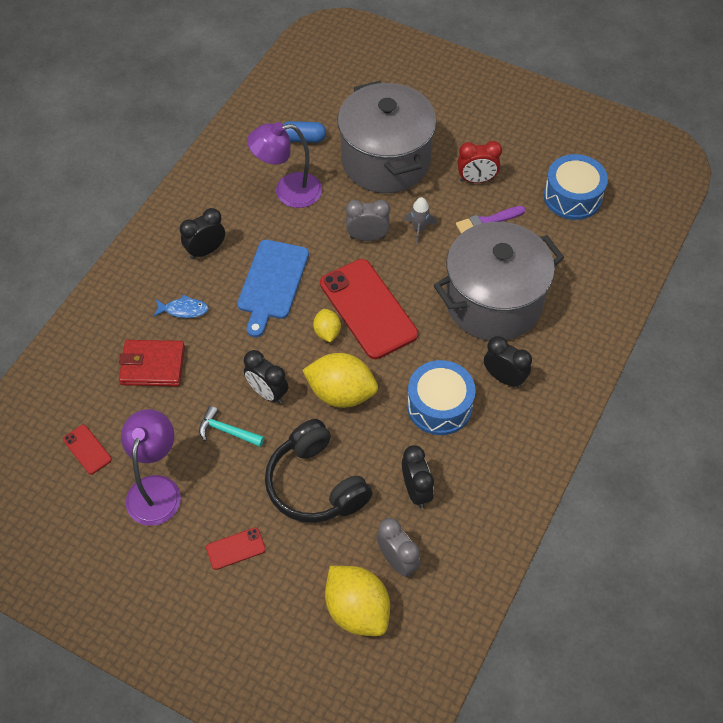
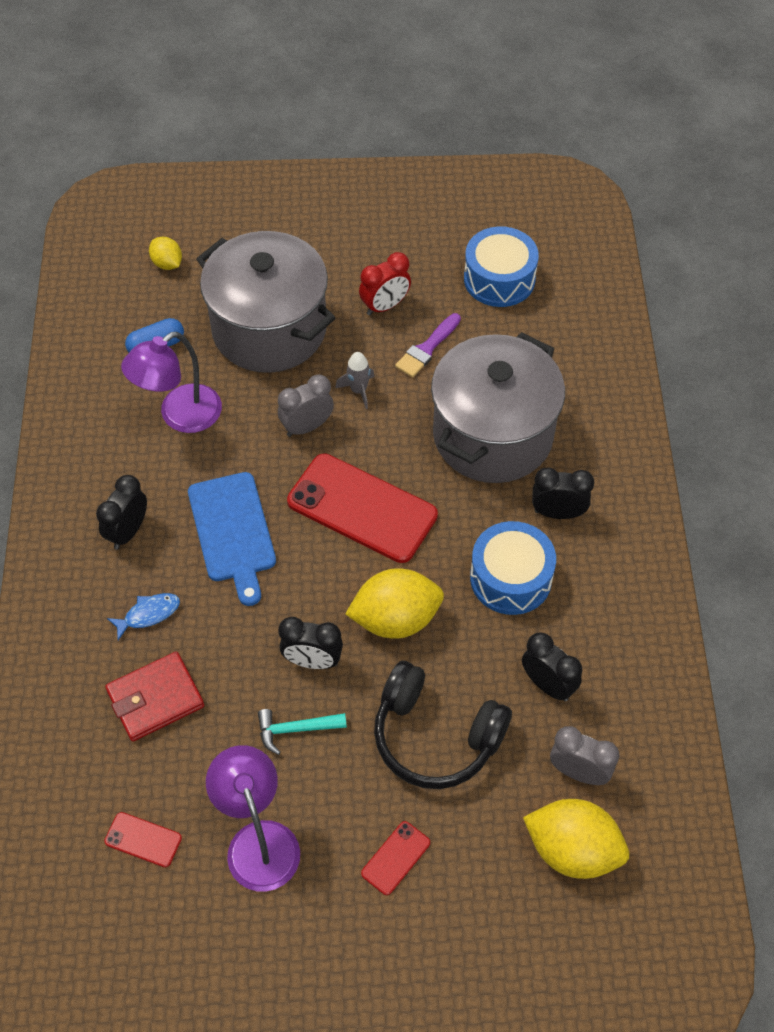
camera: 30 degrees left, 0 degrees up
yellow lemon [313,309,341,342] -> yellow lemon moved to [149,237,182,270]

